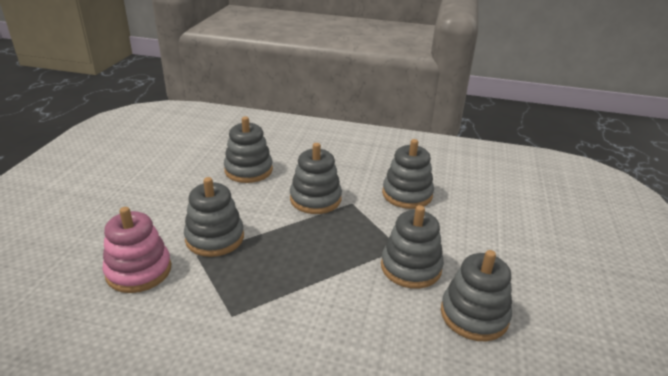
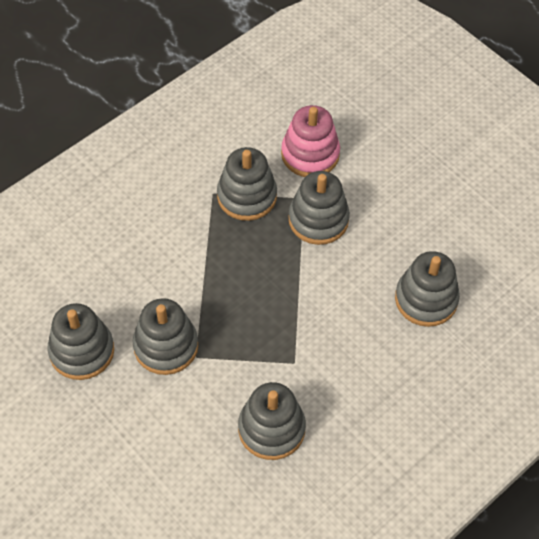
camera: 125 degrees right, 25 degrees up
grey stacking toy [290,143,342,214] -> grey stacking toy moved to [217,147,277,221]

